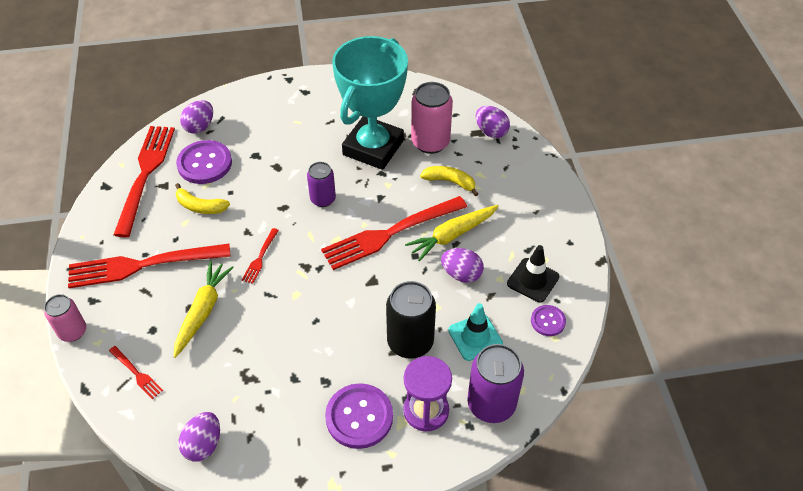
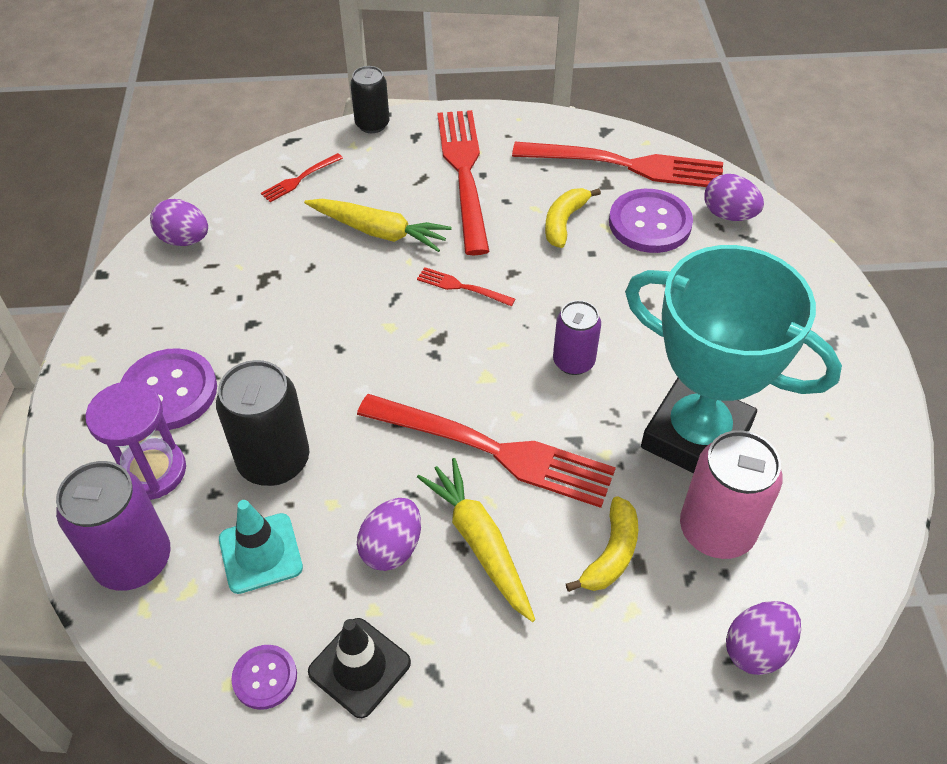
camera: 95 degrees right, 0 degrees up
pink can [44,294,86,342] -> black can [350,66,390,133]
red fork [321,196,467,270] -> red fork turned 135 degrees clockwise [357,394,616,508]

